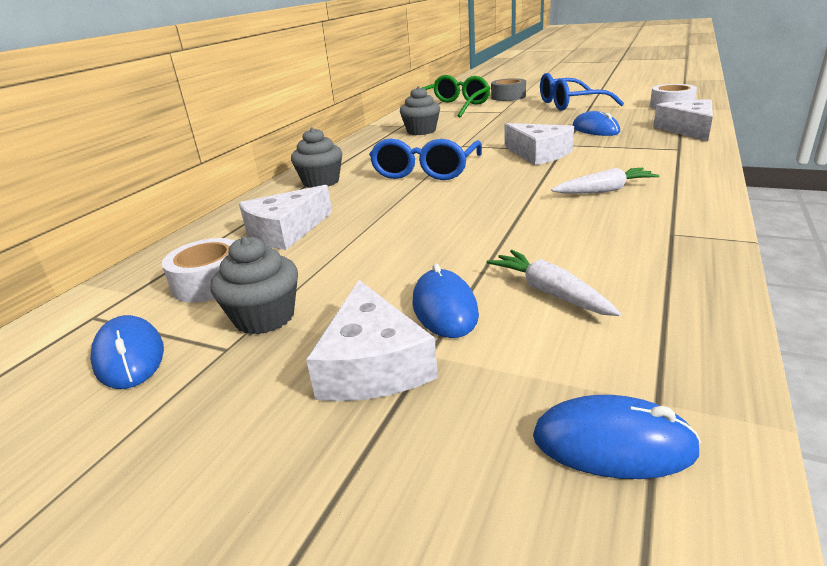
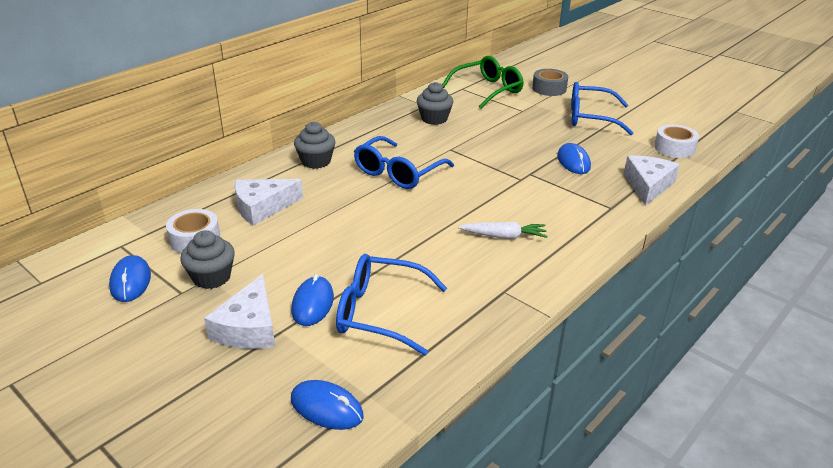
camera: 15 degrees right, 5 degrees up
white carrot [486,250,621,316] -> blue glasses [336,254,447,355]
white cheese [504,123,574,165] -> none

